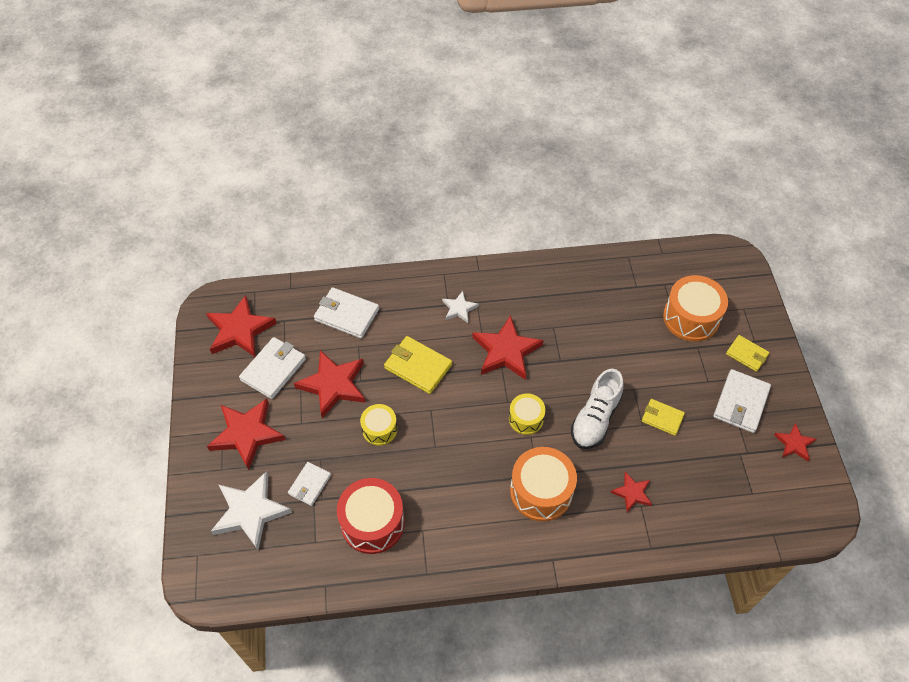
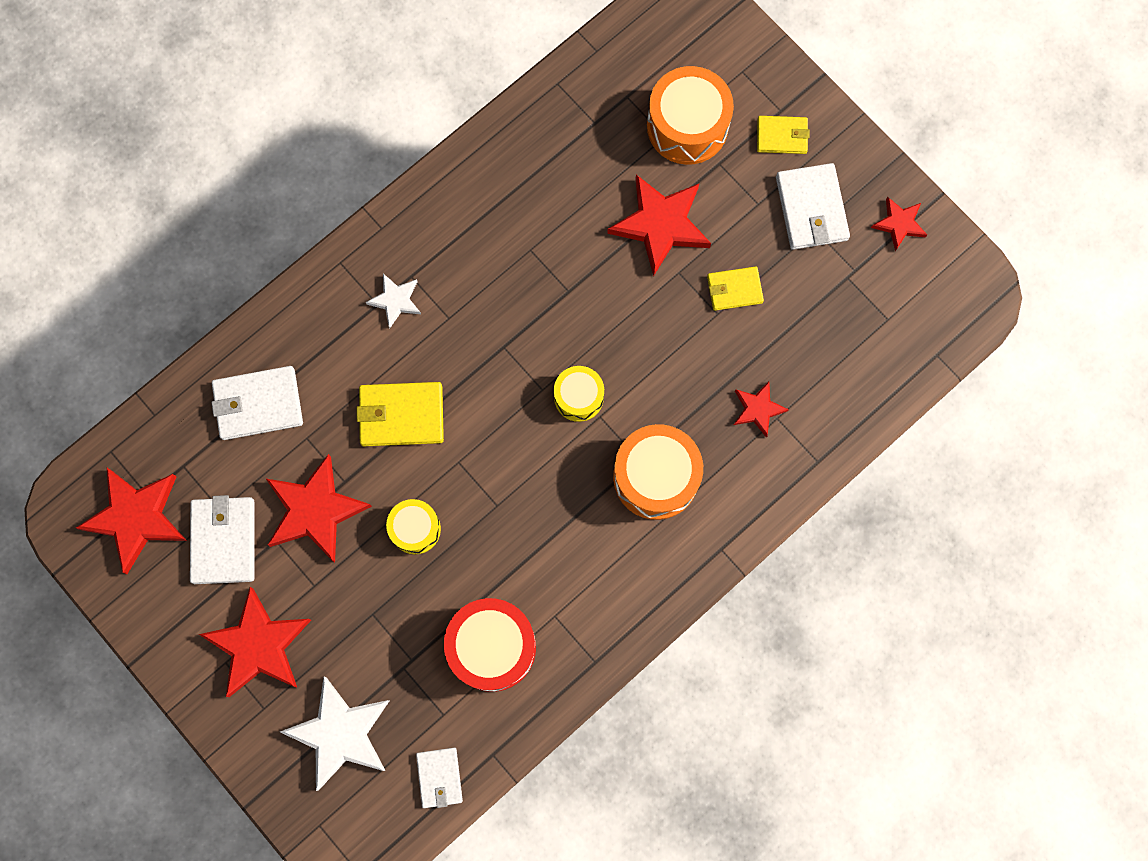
camera: 35 degrees left, 20 degrees up
white wallet [288,462,331,506] -> white wallet moved to [416,748,463,808]
red star [472,315,544,380] -> red star moved to [607,175,711,277]
white shoe [571,369,624,449] -> none

